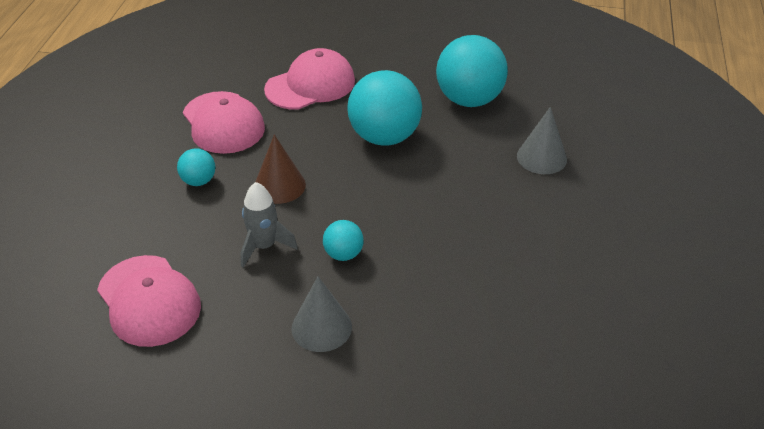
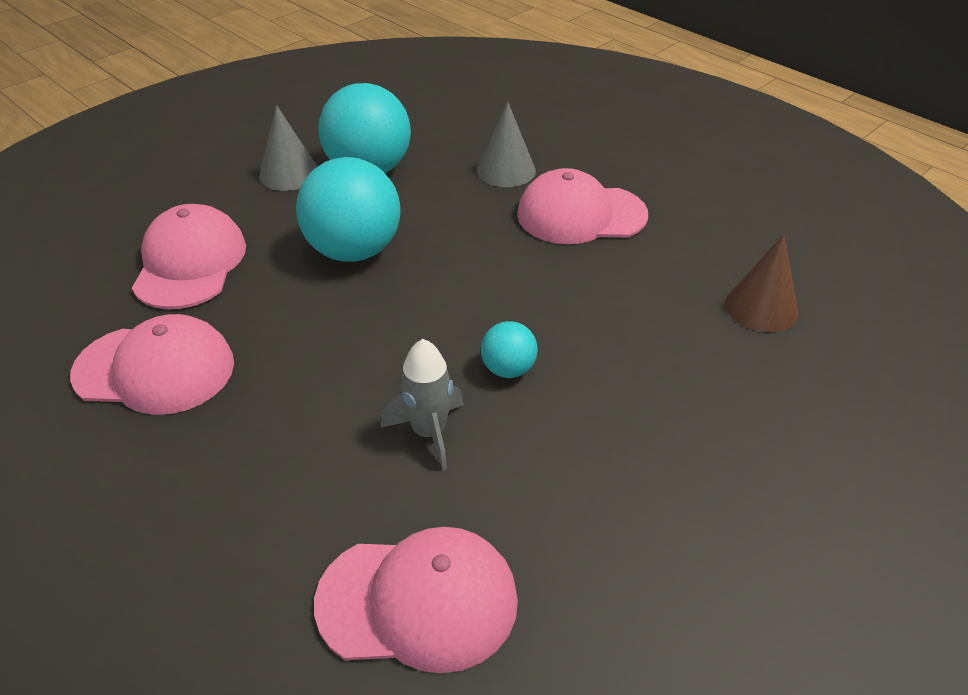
camera: 55 degrees left, 0 degrees up
turquoise ball [177,148,215,186] -> none
brown cone [255,135,306,204] -> brown cone moved to [725,234,799,332]
grey cone [291,276,352,352] -> grey cone moved to [259,105,317,191]
none -> pink cap [517,168,648,244]

